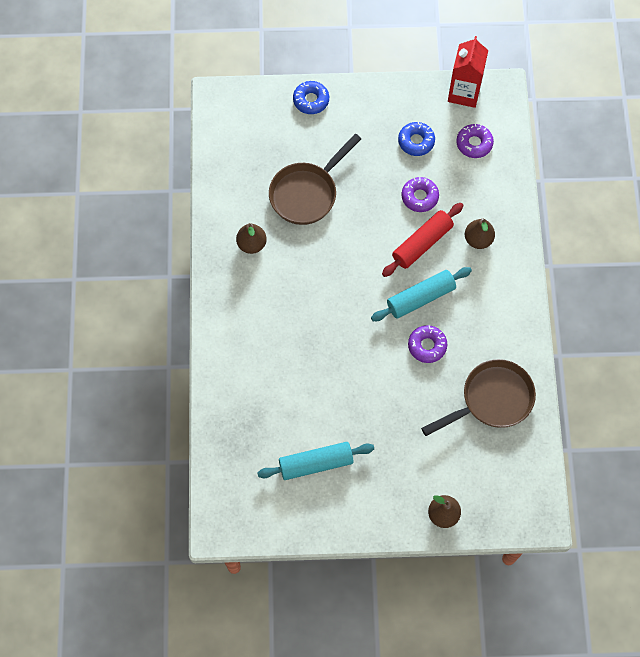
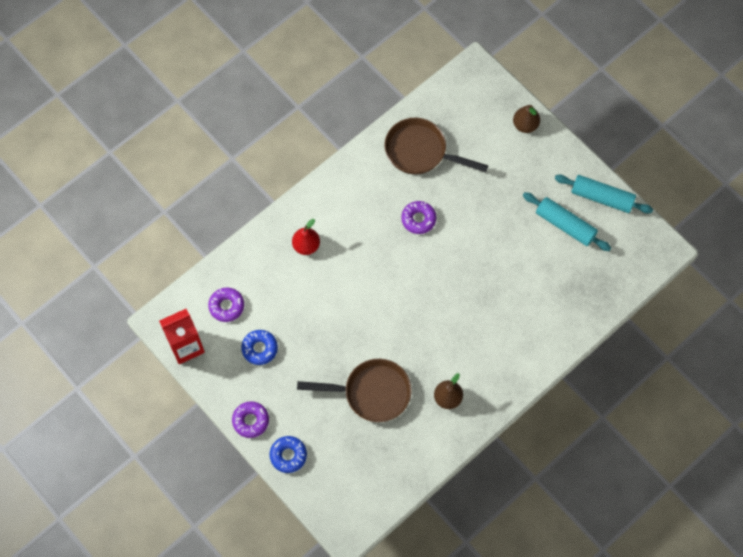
camera: 130 degrees left, 0 degrees up
turquoise rolling pin [371,267,472,321] -> turquoise rolling pin moved to [555,175,653,213]
red rolling pin [382,203,464,277] -> none
purple donut [402,177,439,212] -> purple donut moved to [232,401,269,438]
brown pear [465,219,495,249] -> red pear [292,219,320,255]

